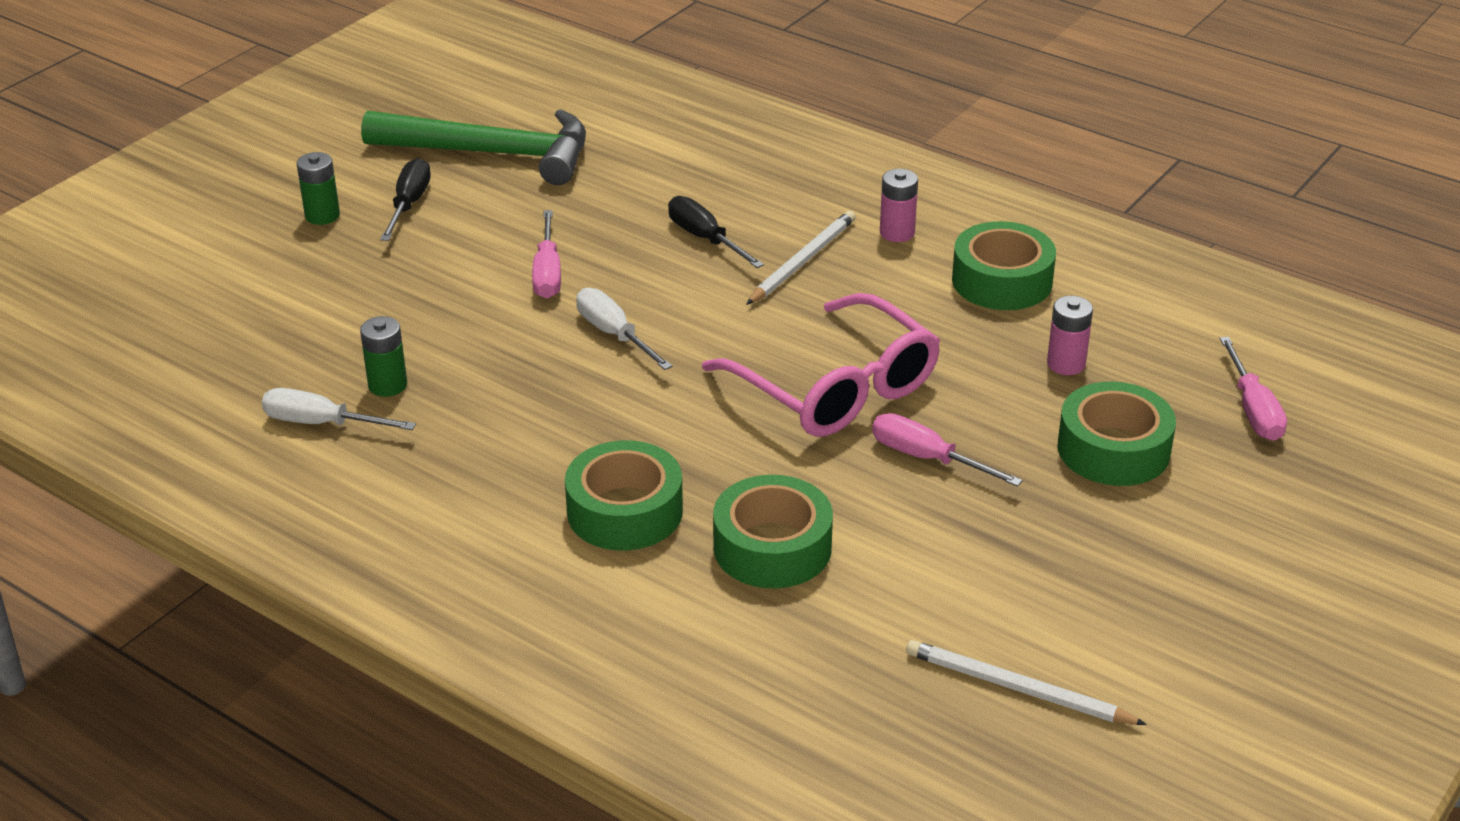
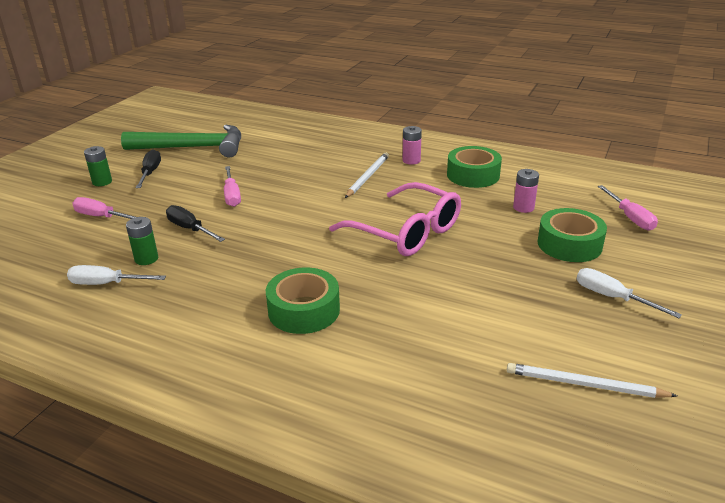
camera: 10 degrees left, 5 degrees down
white screwdriver [576,288,673,370] -> white screwdriver moved to [577,268,682,318]
black screwdriver [668,196,764,268] -> black screwdriver moved to [166,205,225,242]
green tape [713,475,833,588] -> none
pink screwdriver [872,413,1023,487] -> pink screwdriver moved to [72,197,136,219]

